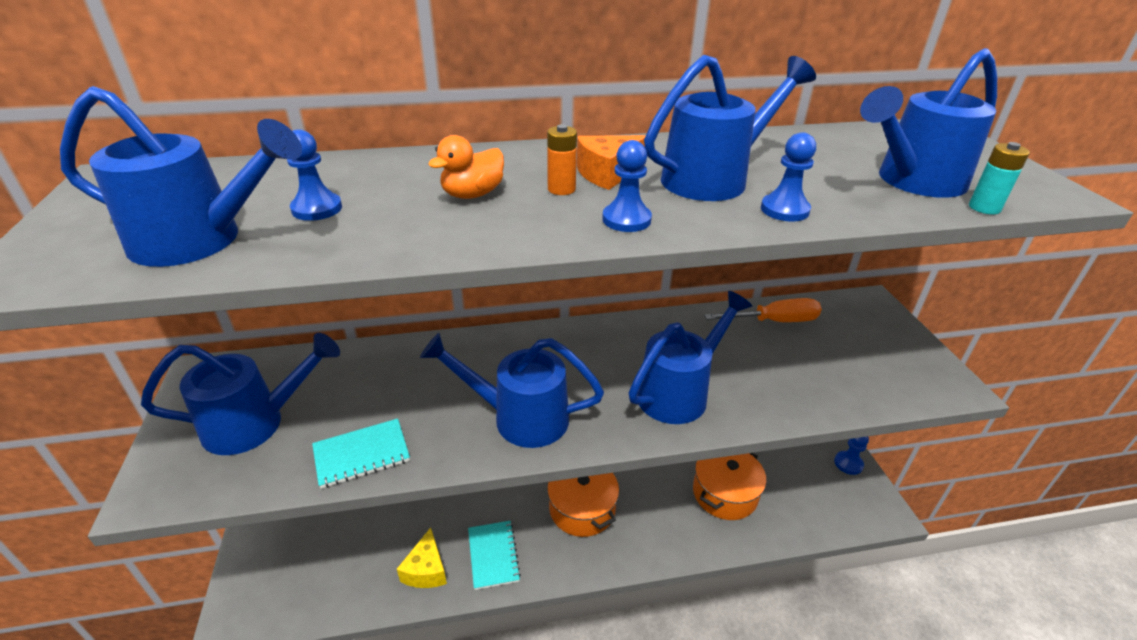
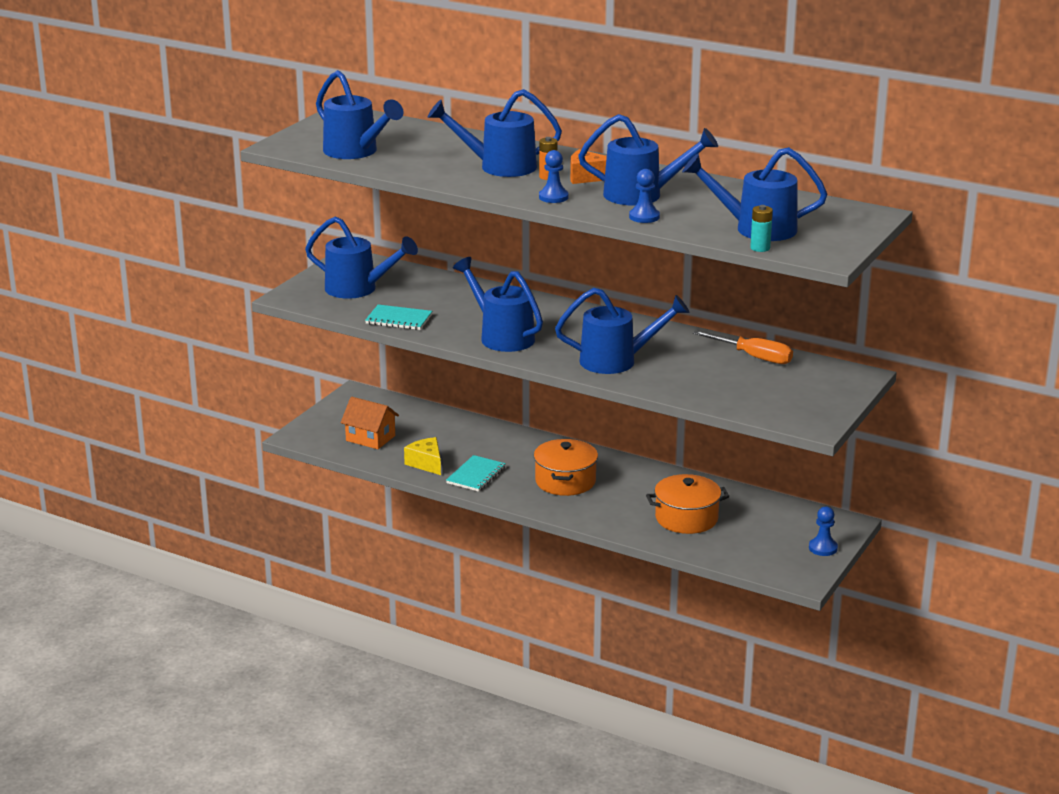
camera: 40 degrees right, 10 degrees down
blue pawn [287,130,342,221] -> none
yellow cheese [397,527,447,588] -> yellow cheese turned 105 degrees clockwise [404,437,441,475]
orange duck [428,135,504,199] -> blue watering can [428,89,562,177]
none -> orange house [341,397,399,449]

